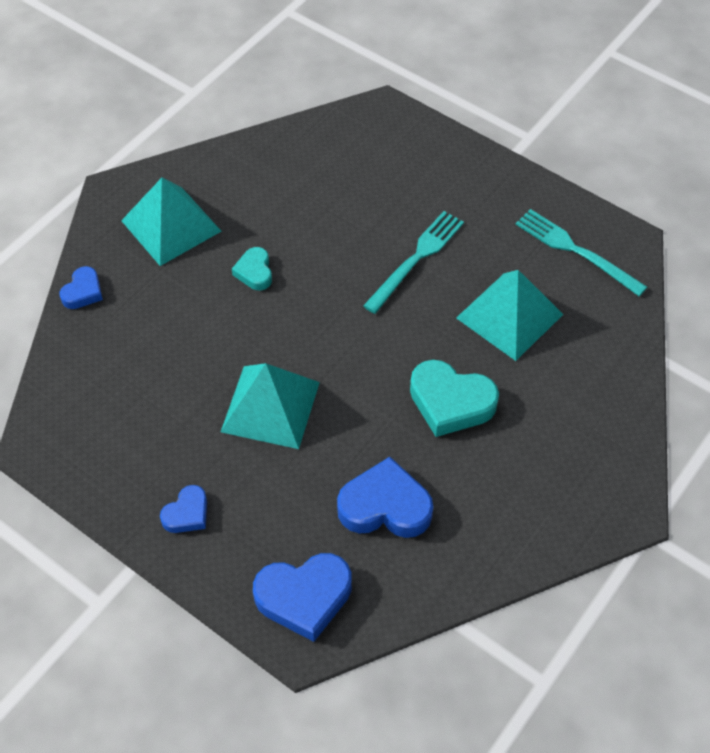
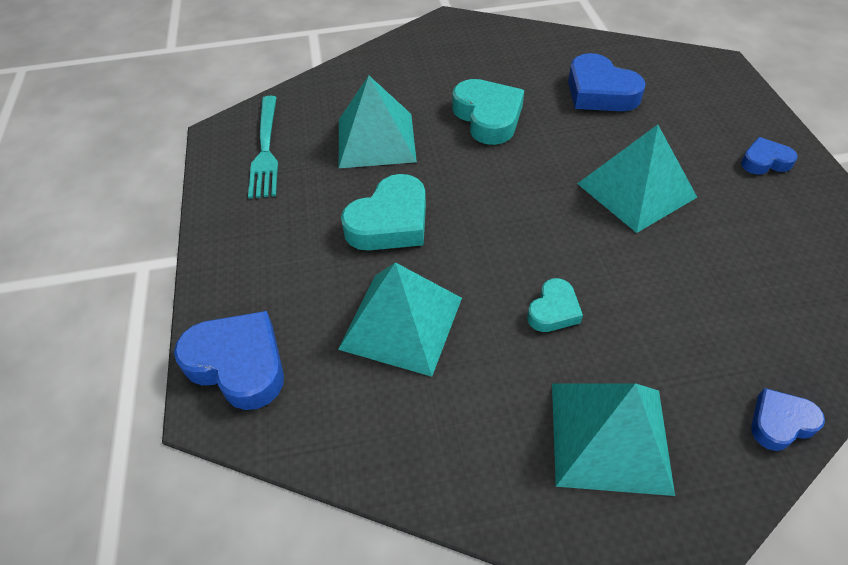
camera: 135 degrees left, 5 degrees down
blue heart [253,553,352,642] -> blue heart moved to [174,311,284,410]
turquoise fork [363,211,464,314] -> turquoise heart [341,174,426,251]
none -> turquoise pyramid [338,262,462,377]

